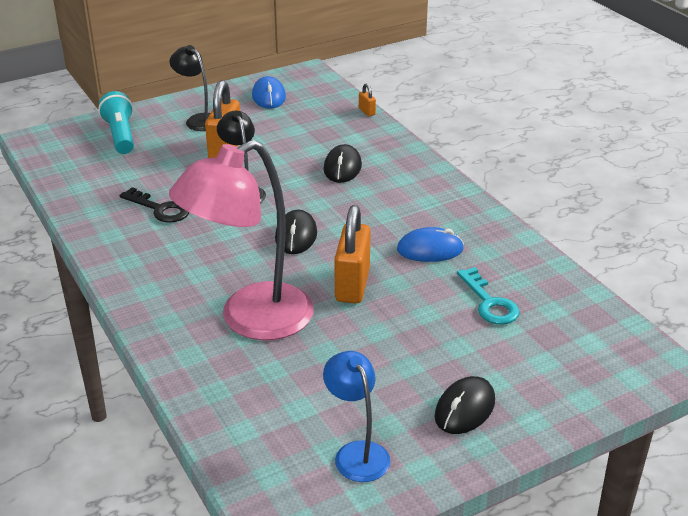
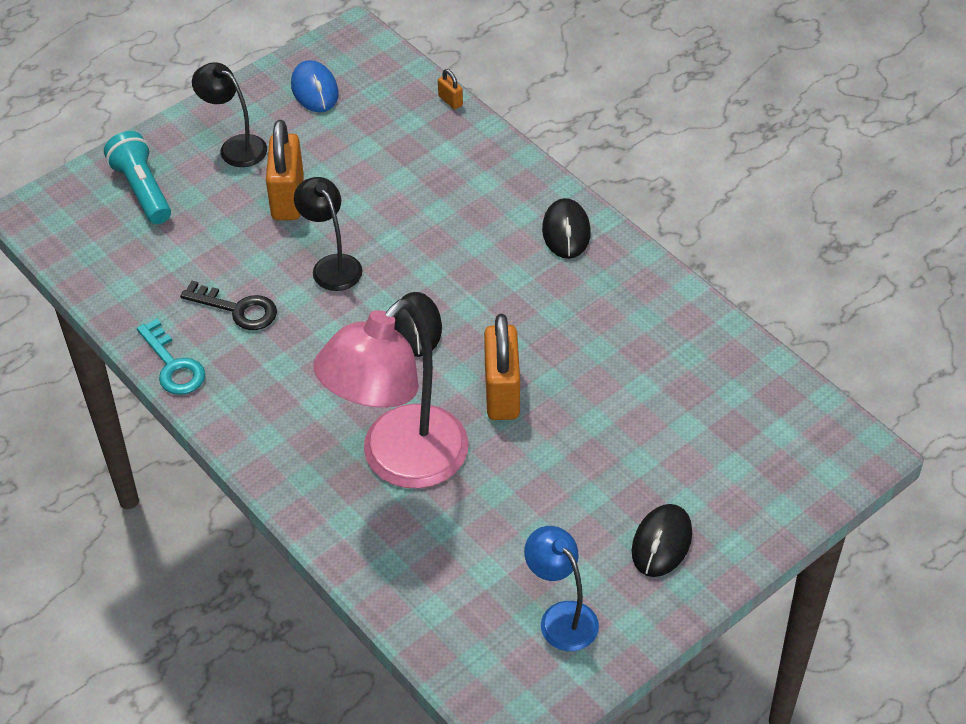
camera: 10 degrees left, 15 degrees up
black mouse [323,144,362,183] -> black mouse moved to [542,198,591,259]
blue mouse [397,227,464,262] -> none
turquoise key [457,267,520,324] -> turquoise key moved to [137,319,205,395]

